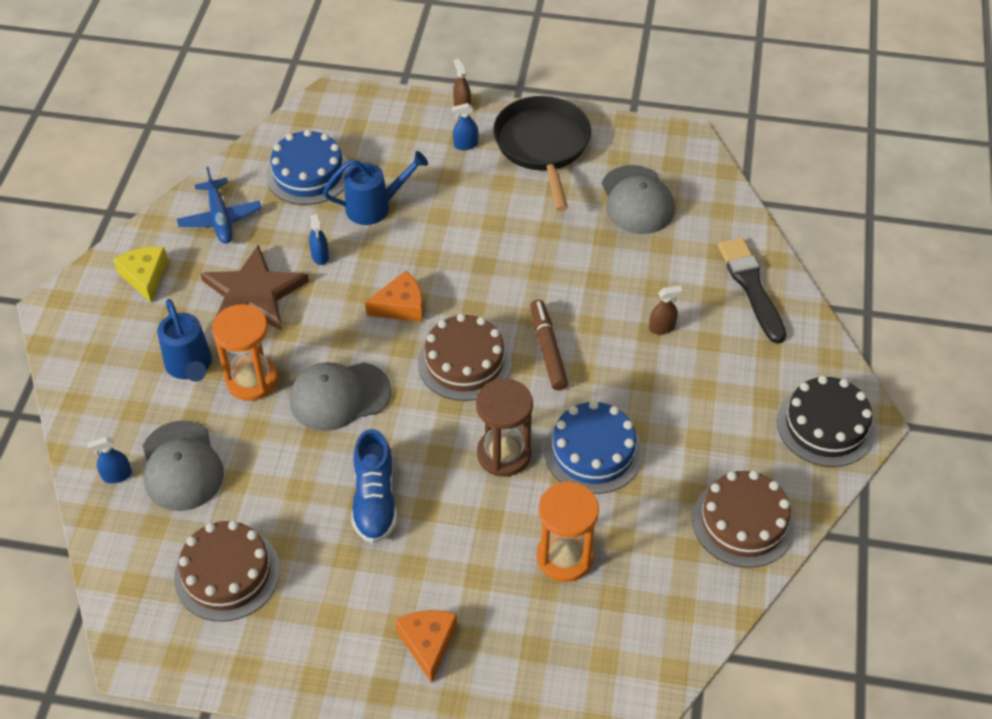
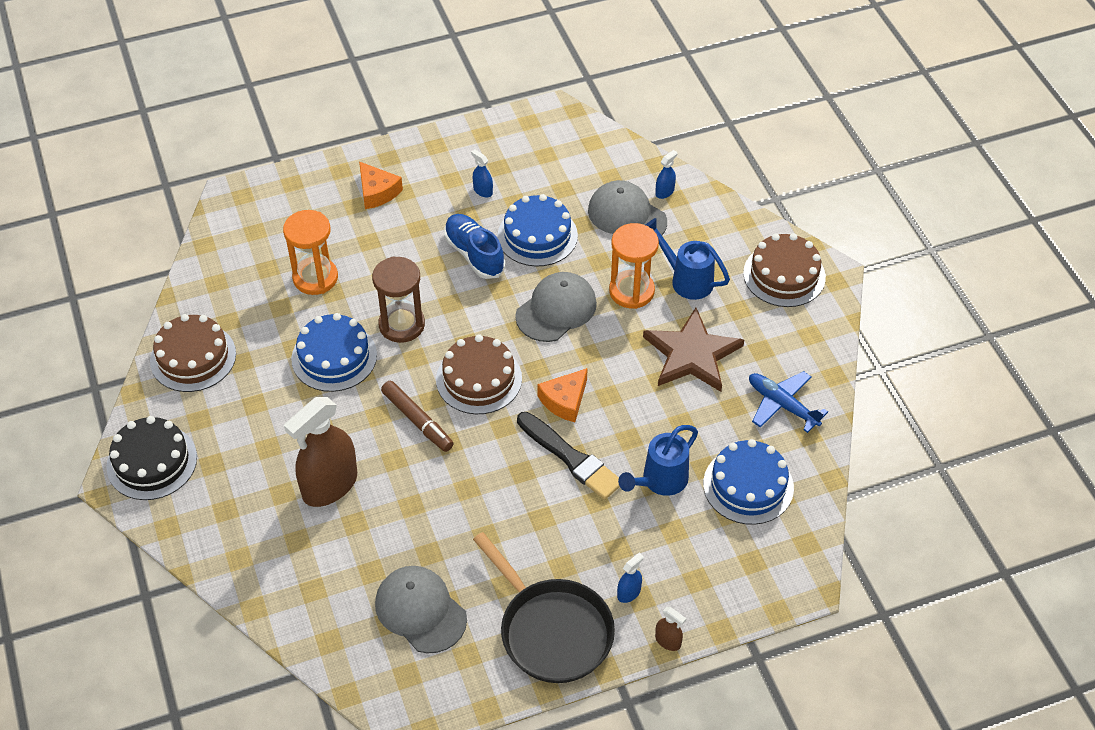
camera: 150 degrees right, 0 degrees up
yellow cheese [113,247,168,303] -> none
brown cake [174,520,280,622] -> brown cake moved to [743,233,826,307]
blue spray bottle [309,214,329,265] -> blue spray bottle moved to [471,149,493,197]
brown spray bottle [649,286,682,334] -> brown spray bottle [284,397,357,507], size x2.38
black brush [718,237,786,344] -> black brush moved to [517,412,620,500]
none -> blue cake [497,194,578,267]

